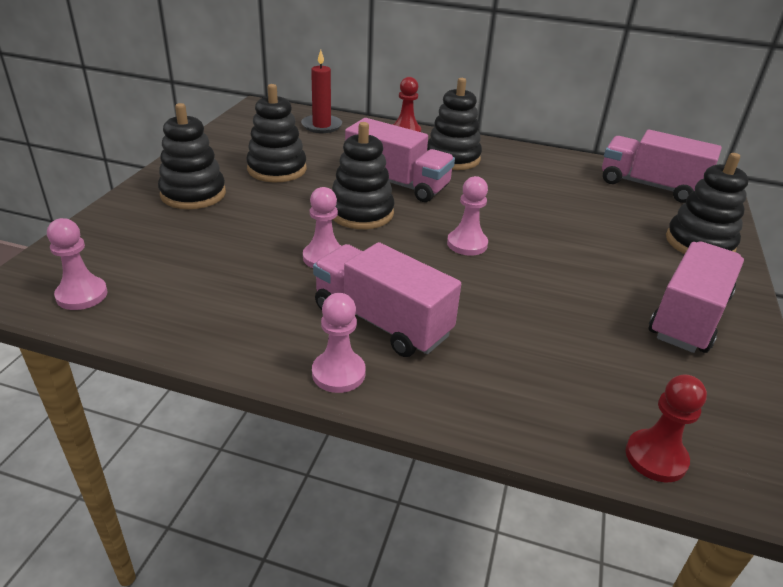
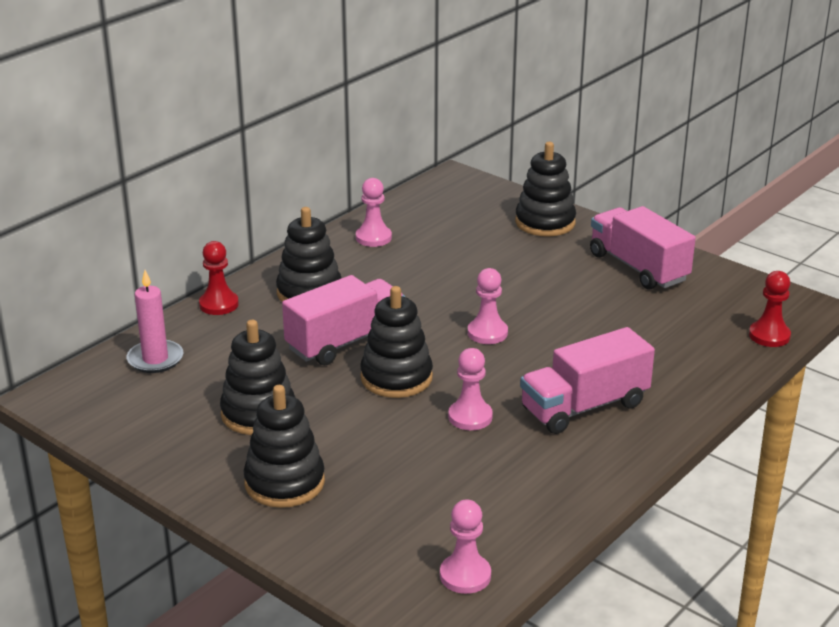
camera: 65 degrees left, 5 degrees down
red candle [301,49,342,133] -> pink candle [126,270,183,373]
pink pawn [312,293,366,393] -> pink pawn moved to [356,178,392,247]
pink truck [602,130,722,203] -> none

